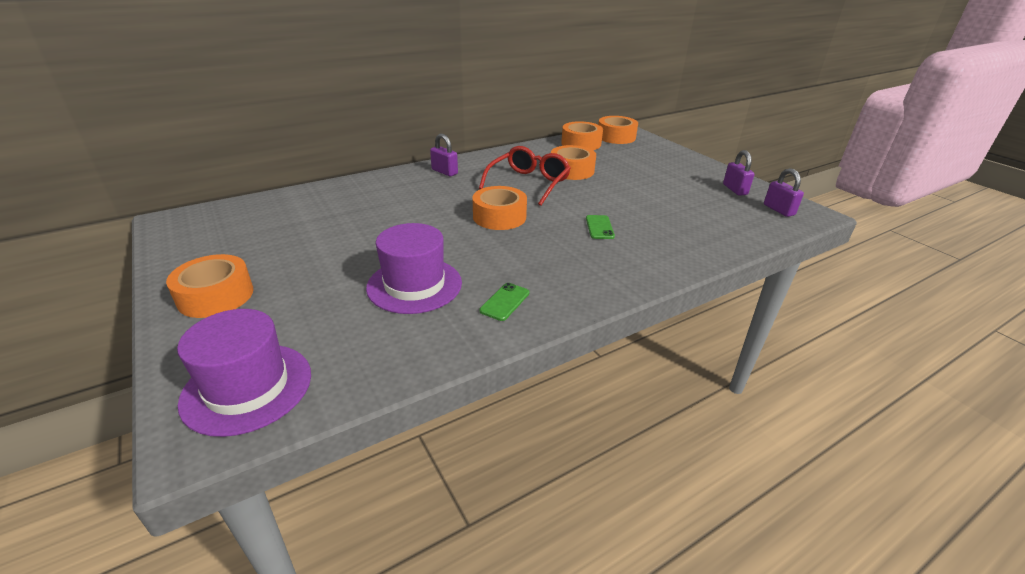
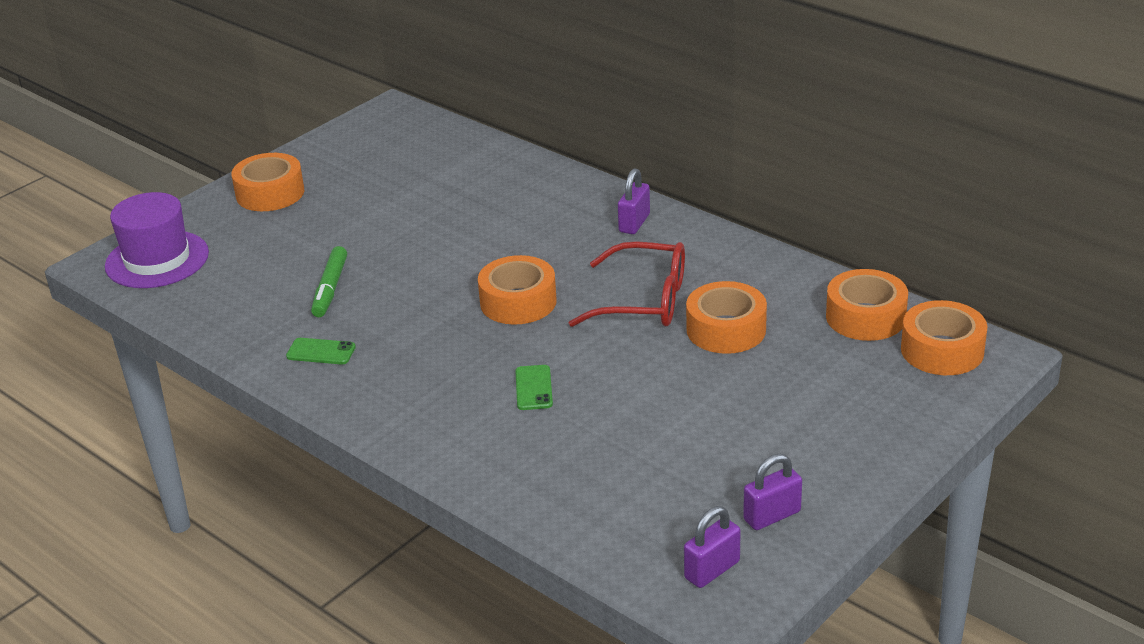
camera: 75 degrees right, 0 degrees up
purple hat [366,223,462,314] -> green marker [311,246,347,317]
green phone [586,215,615,239] -> green phone turned 75 degrees counterclockwise [515,365,553,410]

